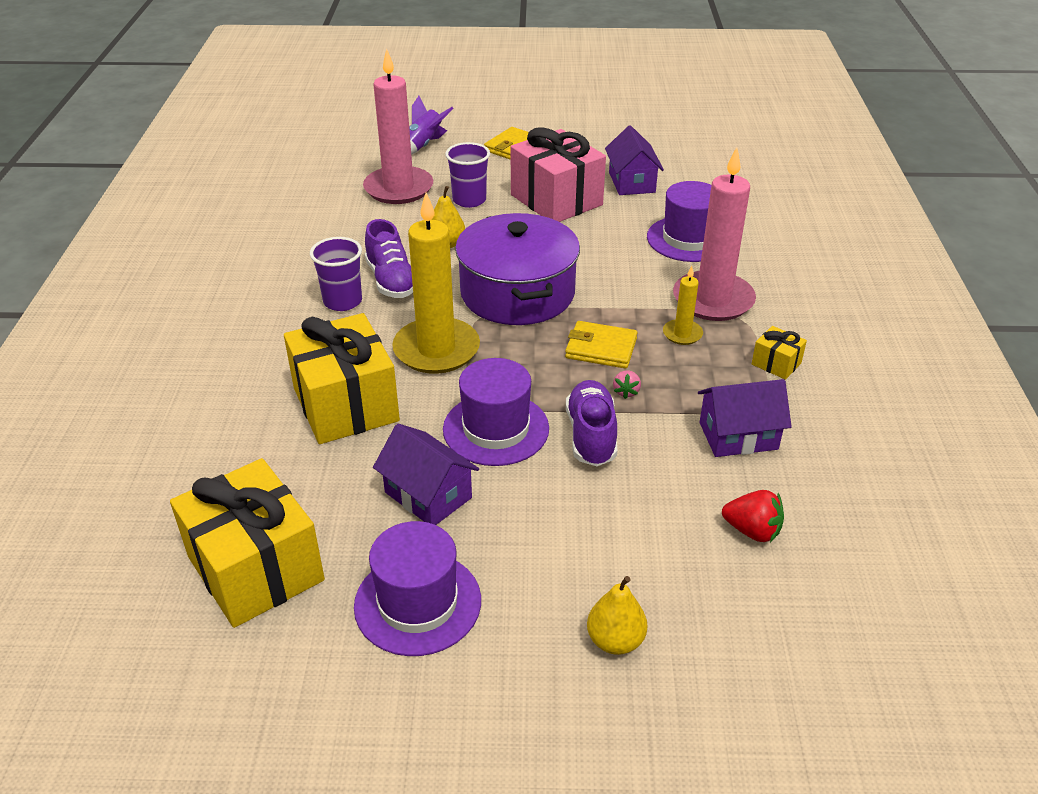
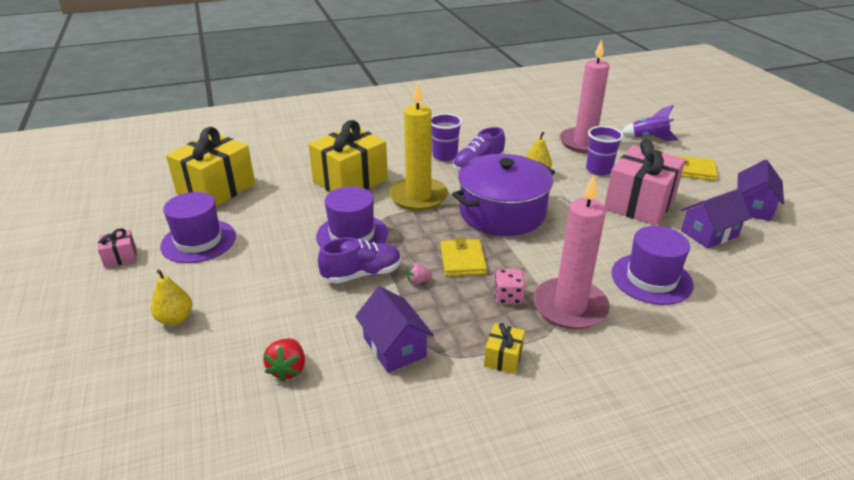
camera: 70 degrees right, 5 degrees down
purple house [373,423,479,525] -> purple house moved to [737,160,784,221]
yellow candle [663,266,703,345] -> pink dice [494,269,525,304]
none -> pink gift [98,228,137,268]

